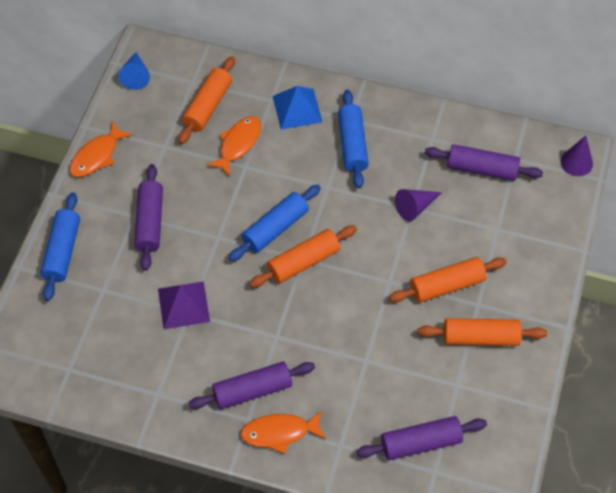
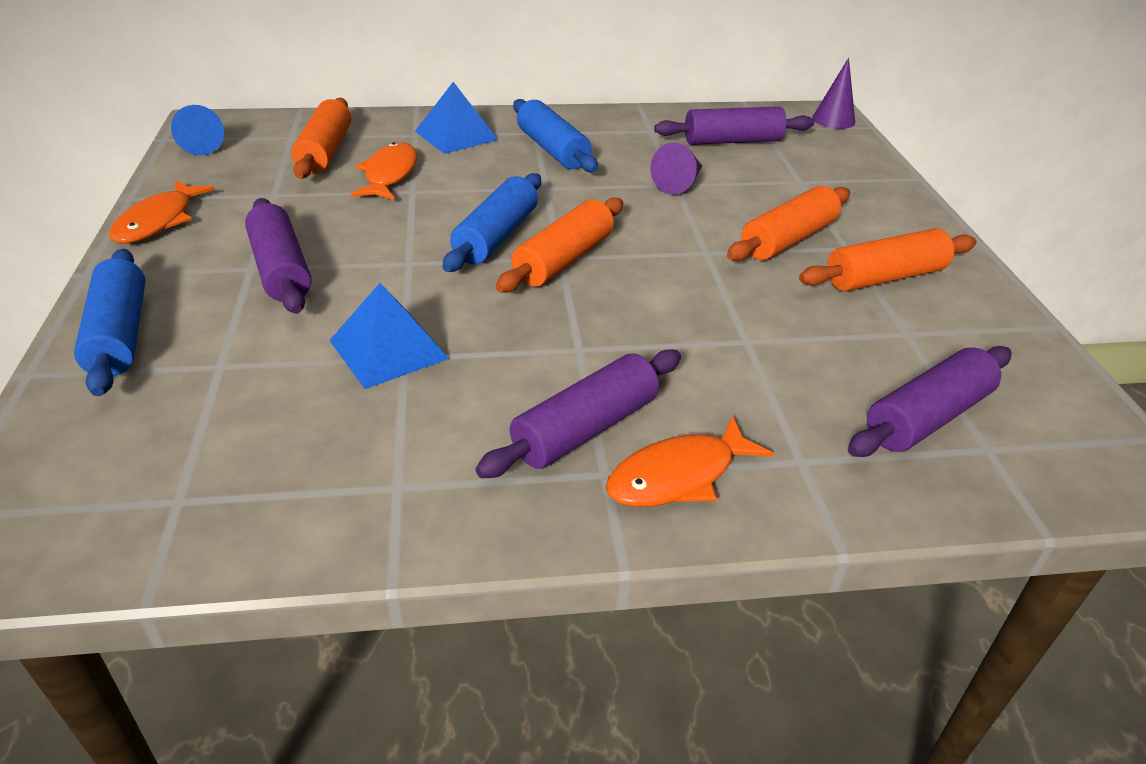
camera: 25 degrees left, 20 degrees down
purple pyramid [158,281,210,329] -> blue pyramid [329,283,449,389]

